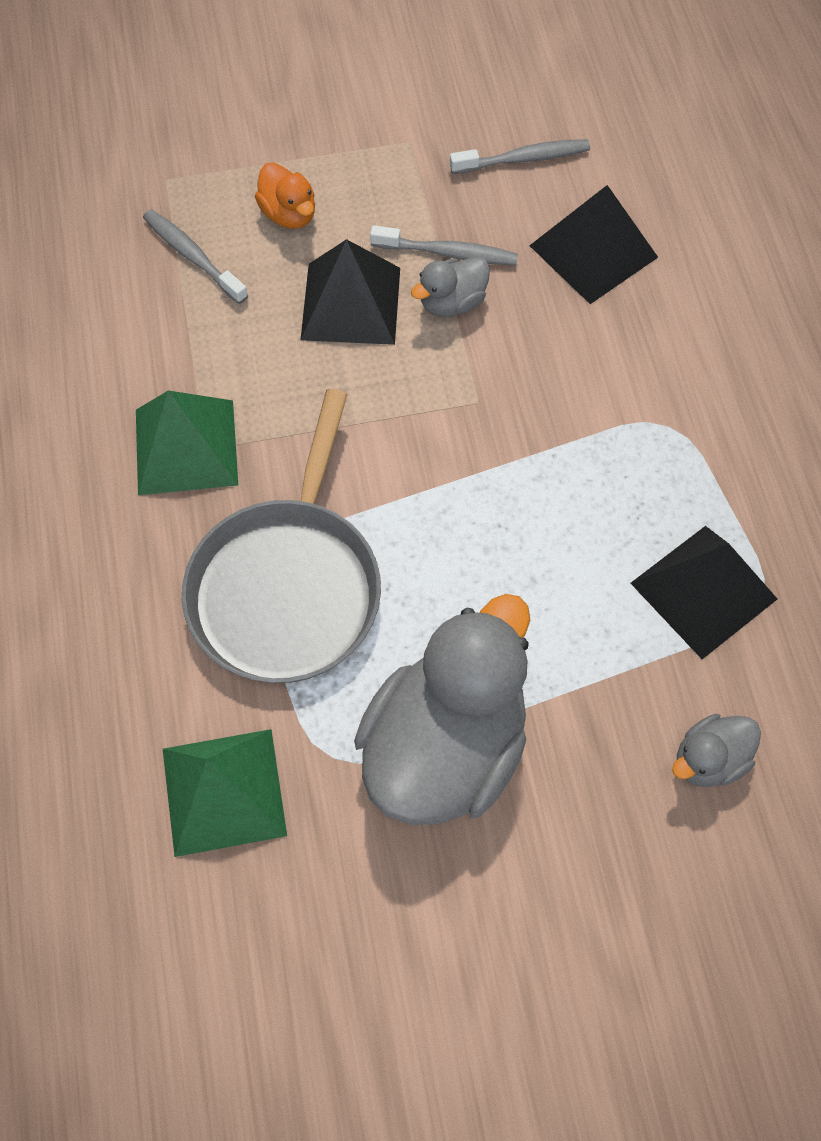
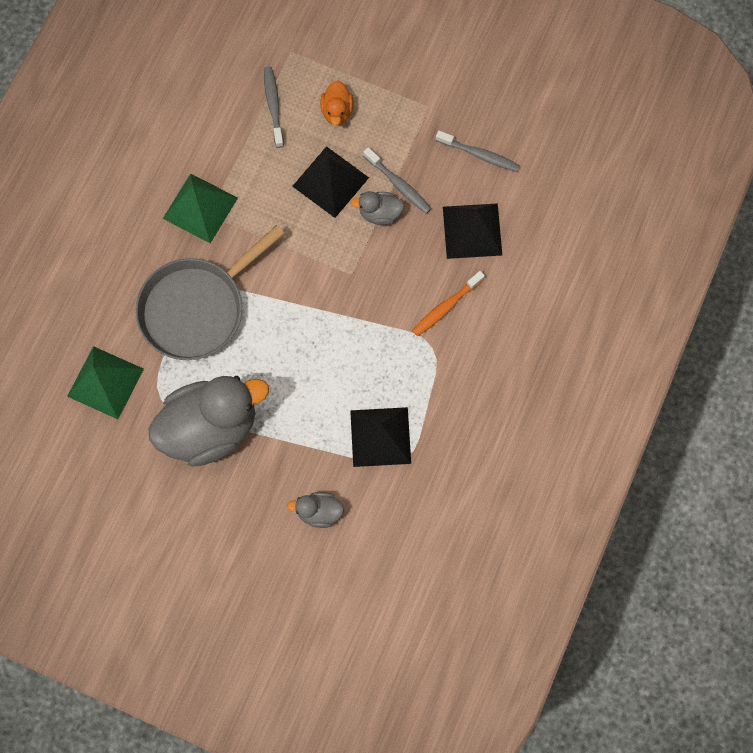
camera: 35 degrees right, 10 degrees up
none -> orange toothbrush [412,271,485,336]

